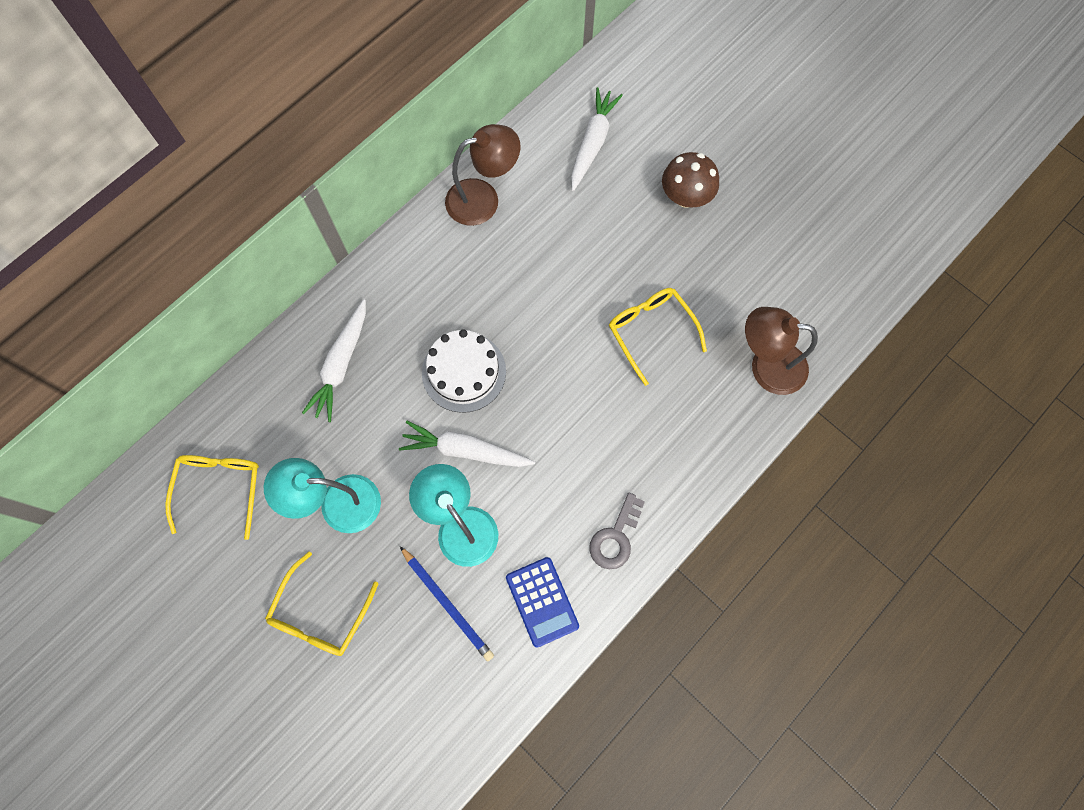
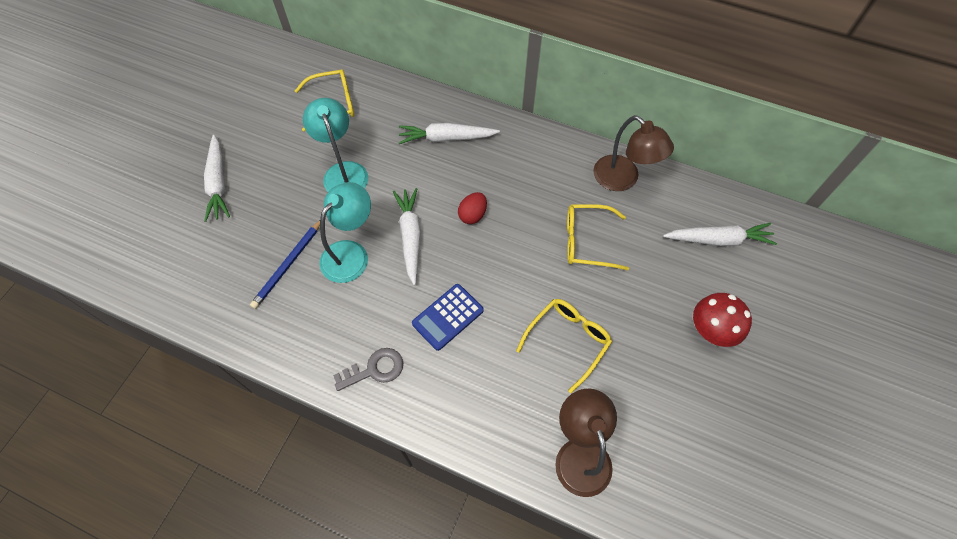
camera: 70 degrees right, 10 degrees down
yellow glasses [265,552,378,656] -> yellow glasses moved to [567,204,629,271]
white cake [422,329,506,413] -> red egg [458,192,487,224]
blue calculator [506,557,579,648] -> blue calculator moved to [412,284,484,351]
grey key [589,493,645,569] -> grey key turned 150 degrees clockwise [333,348,403,391]
brown mushroom [662,152,719,208] -> red mushroom [693,293,752,347]
none -> white carrot [204,135,230,222]

